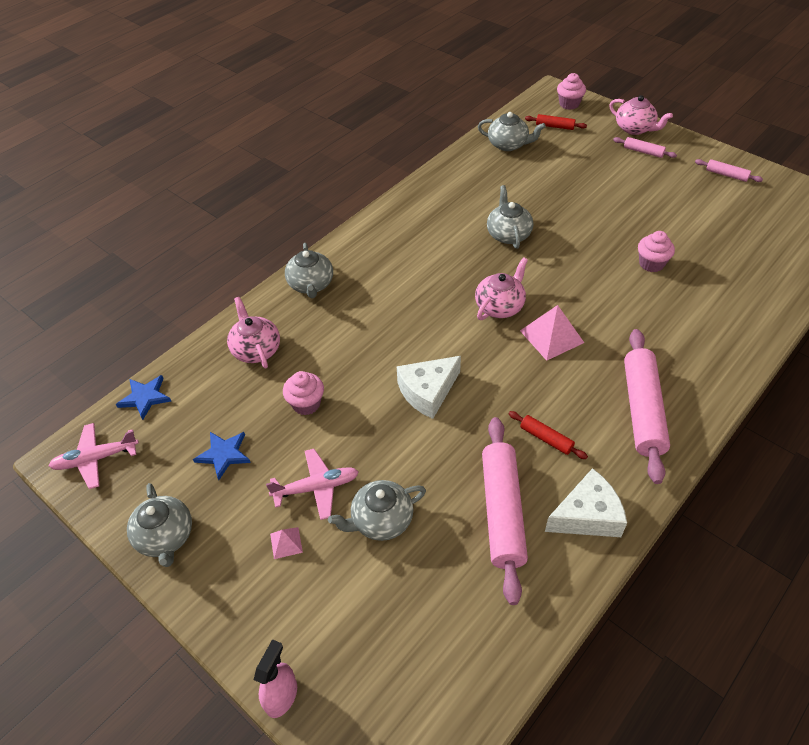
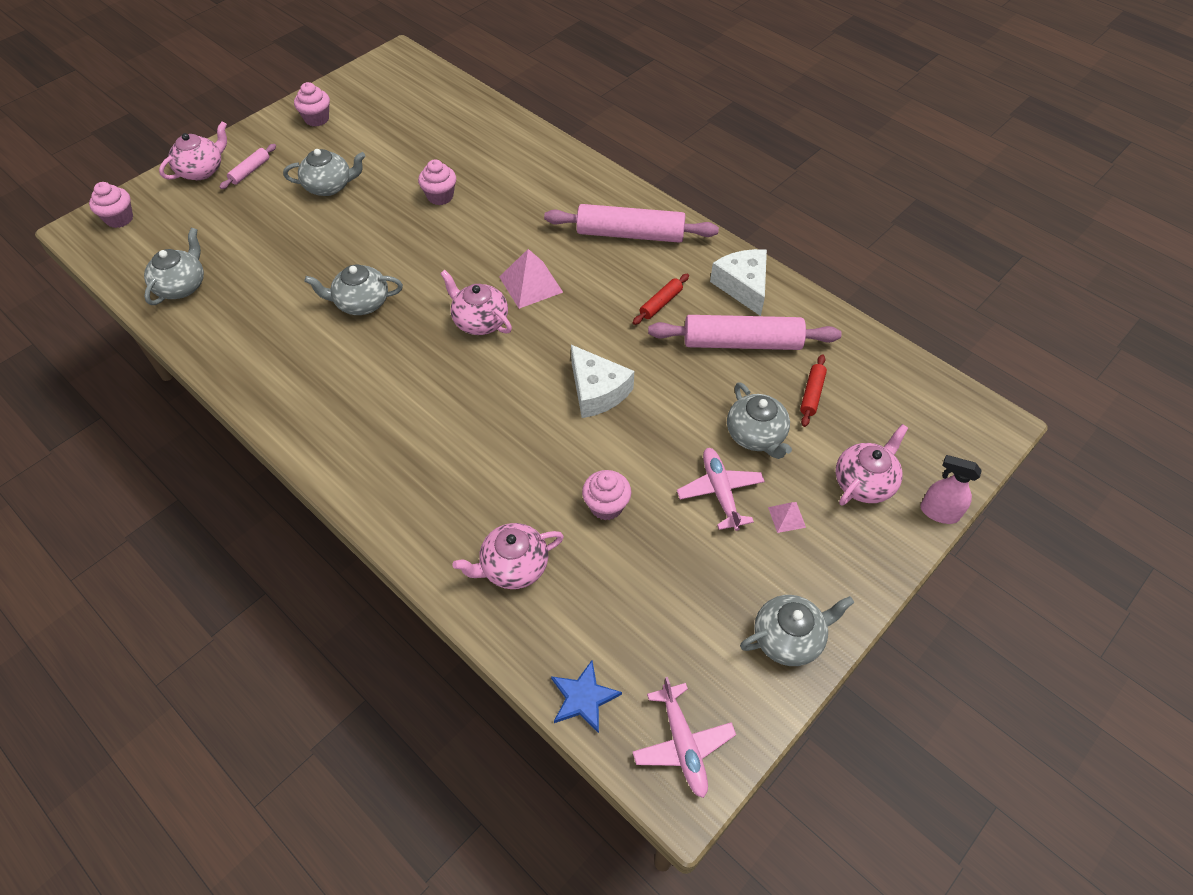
camera: 90 degrees left, 5 degrees up
blue star [193,432,251,480] -> none
grey teapot [285,243,333,298] -> grey teapot moved to [283,149,366,196]
red rolling pin [525,114,587,130] -> red rolling pin moved to [800,354,827,427]
pink rolling pin [695,159,763,182] -> pink cupcake [294,82,330,127]
none -> pink teapot [835,424,908,505]

